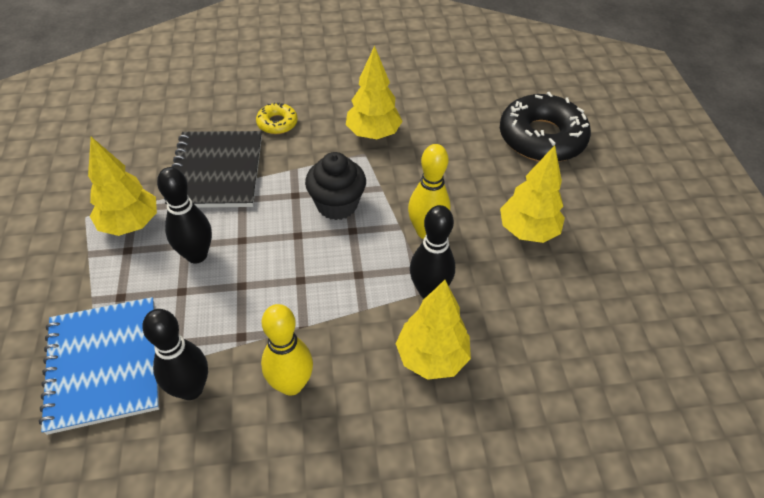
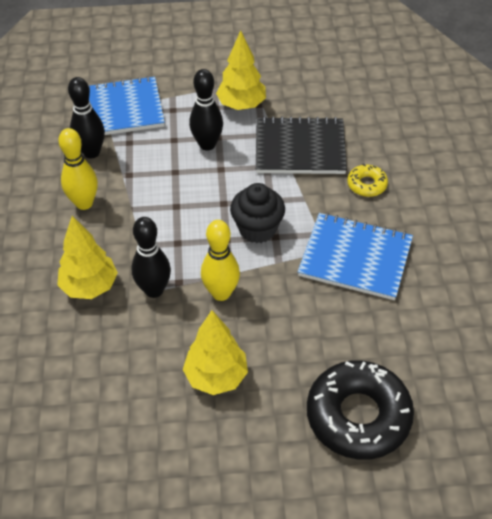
camera: 95 degrees right, 0 degrees up
yellow tree [346,45,402,139] -> blue notebook [298,213,413,300]

